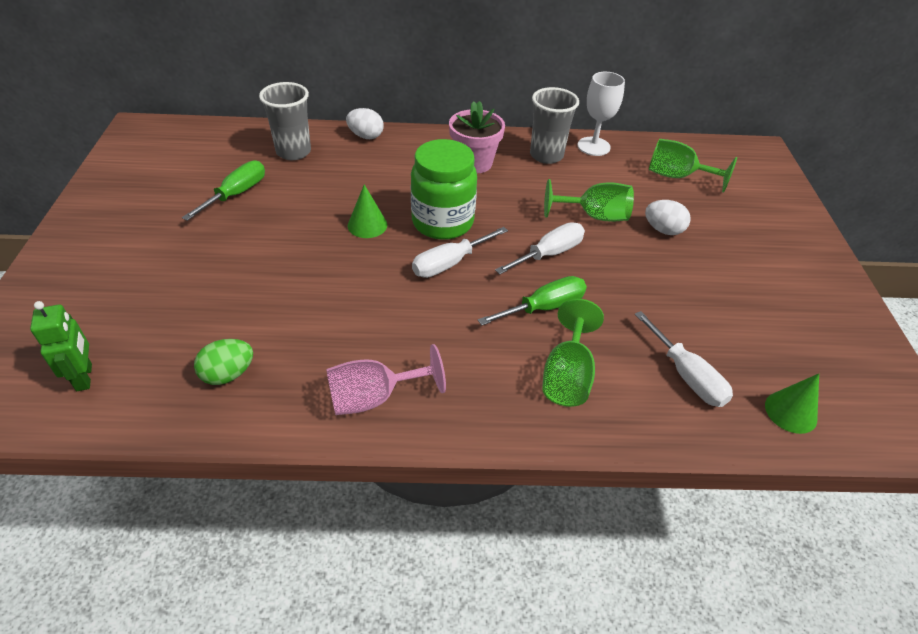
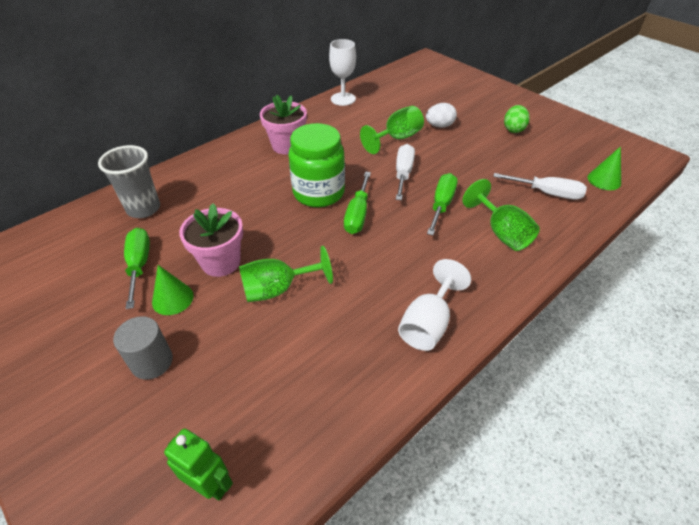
camera: 40 degrees left, 0 degrees up
green egg [194,339,253,385] -> green egg moved to [504,105,530,133]
pink goblet [326,344,446,415] -> white goblet [398,259,471,351]
white egg [346,108,384,139] -> none
green cone [348,184,387,238] -> green cone moved to [152,265,194,315]
white screwdriver [412,227,508,278] -> green screwdriver [344,172,371,234]
grey cup [530,87,579,164] -> none
green goblet [649,139,737,193] -> green goblet moved to [239,246,333,302]
none -> grey cylinder [113,316,173,380]
none -> pink flower pot [179,203,243,277]

